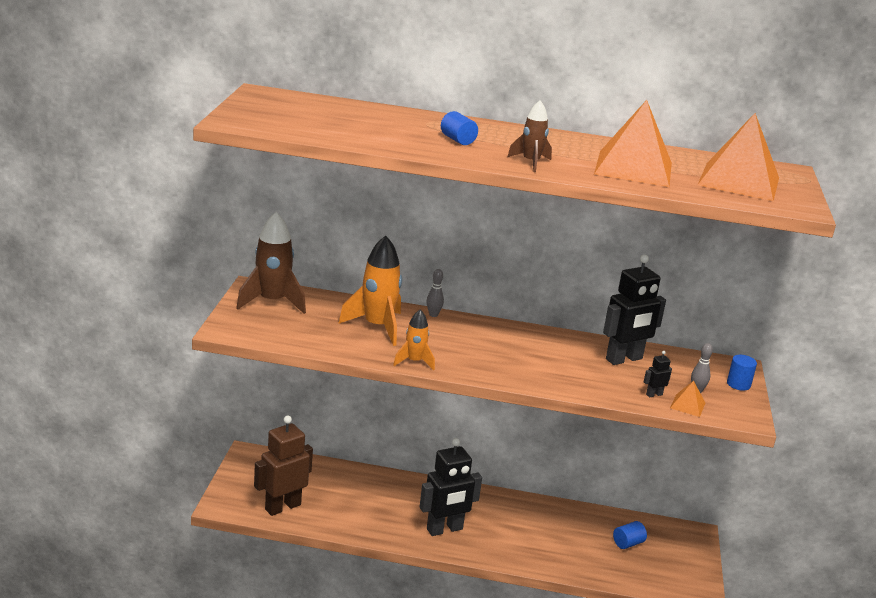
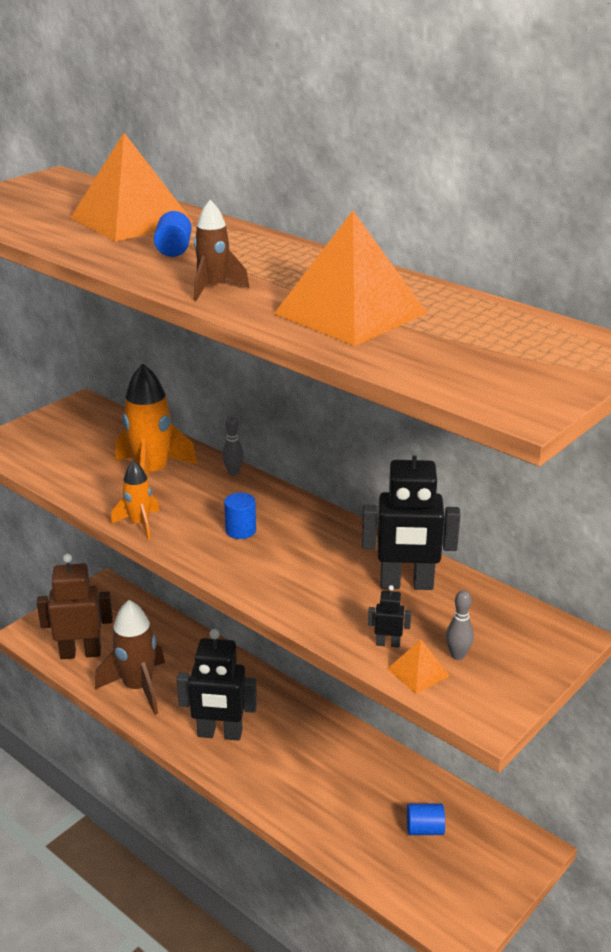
camera: 35 degrees right, 5 degrees up
brown rocket [236,212,306,314] -> brown rocket moved to [95,600,165,715]
orange pyramid [698,113,779,201] -> orange pyramid moved to [70,133,194,242]
blue cylinder [727,355,757,391] -> blue cylinder moved to [224,493,256,539]

